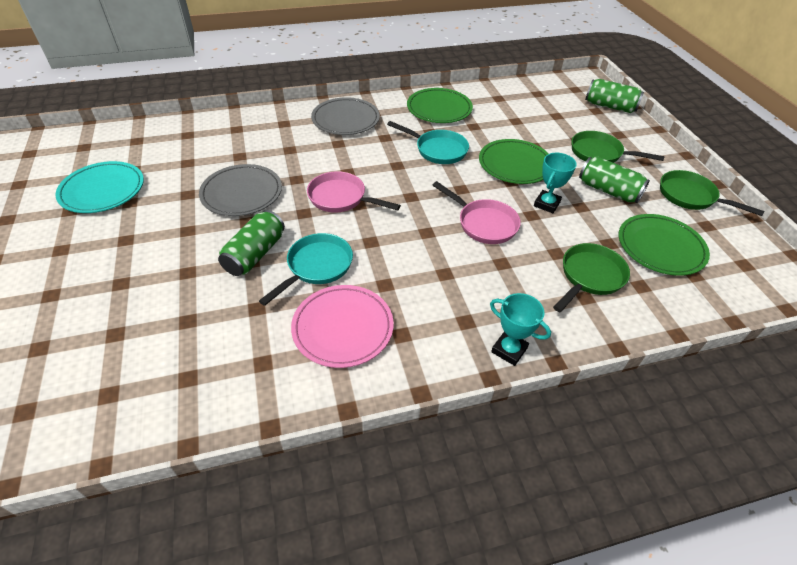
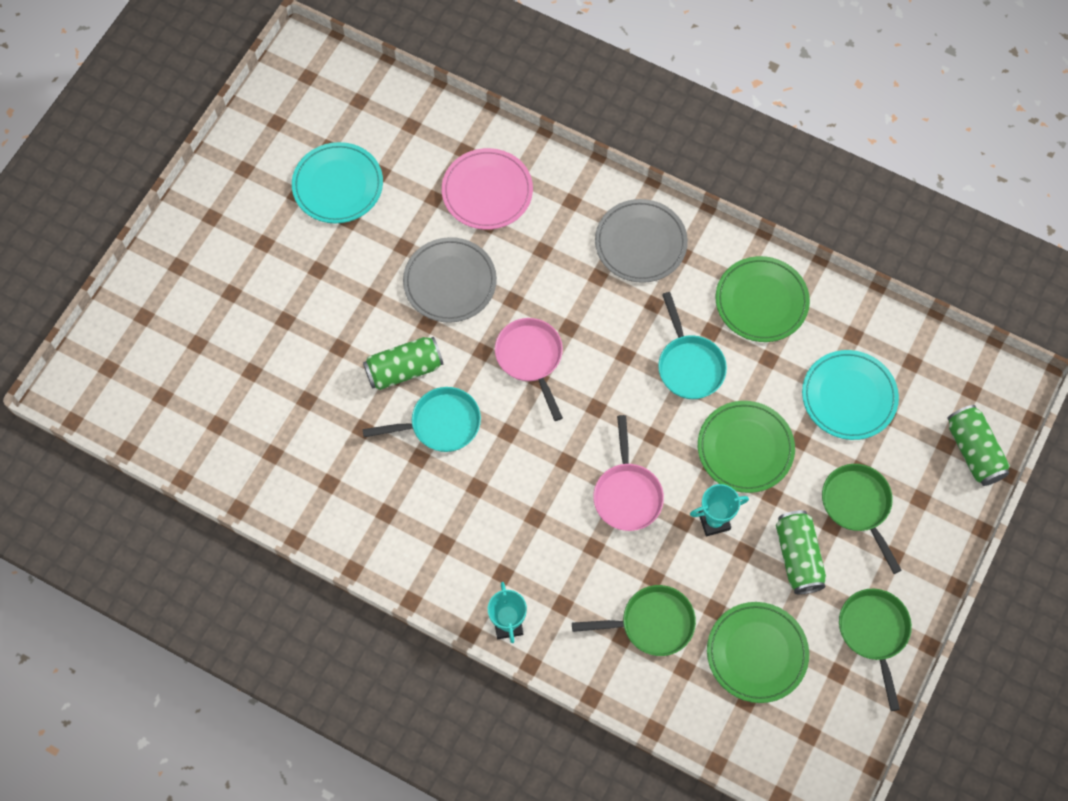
camera: 45 degrees right, 20 degrees up
pink plate [291,285,394,368] -> pink plate moved to [442,148,533,230]
none -> turquoise plate [802,350,899,440]

